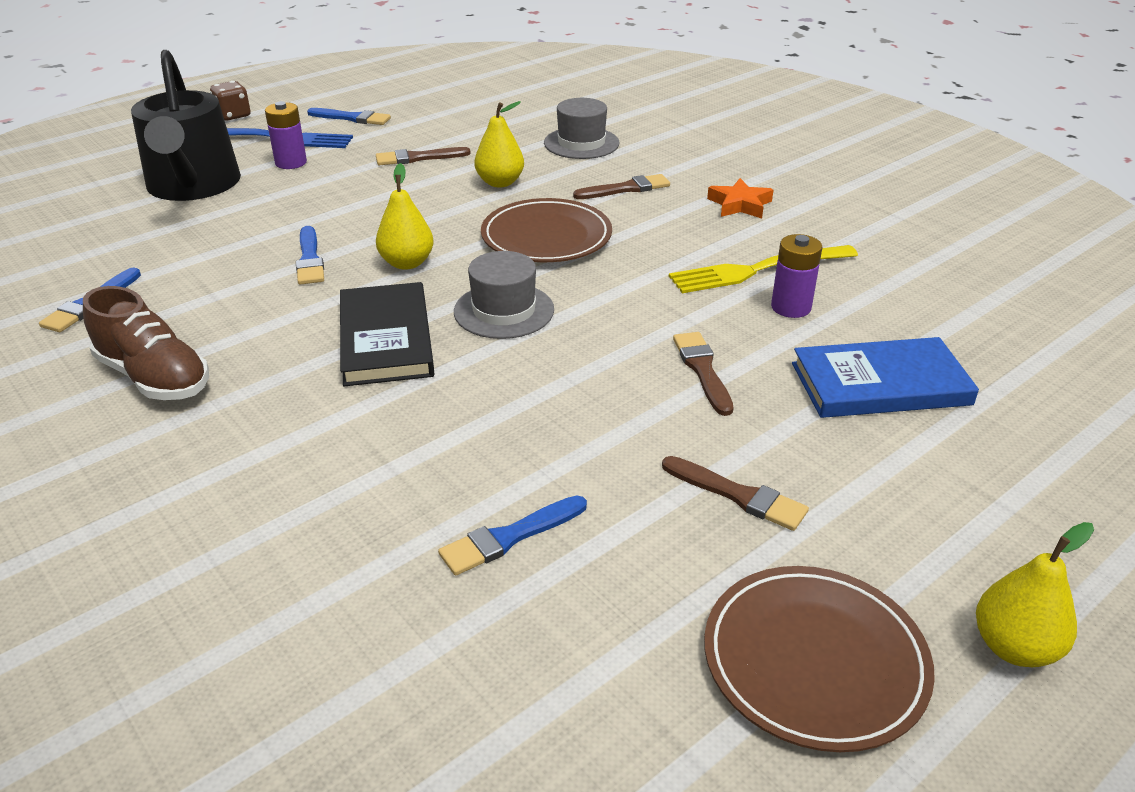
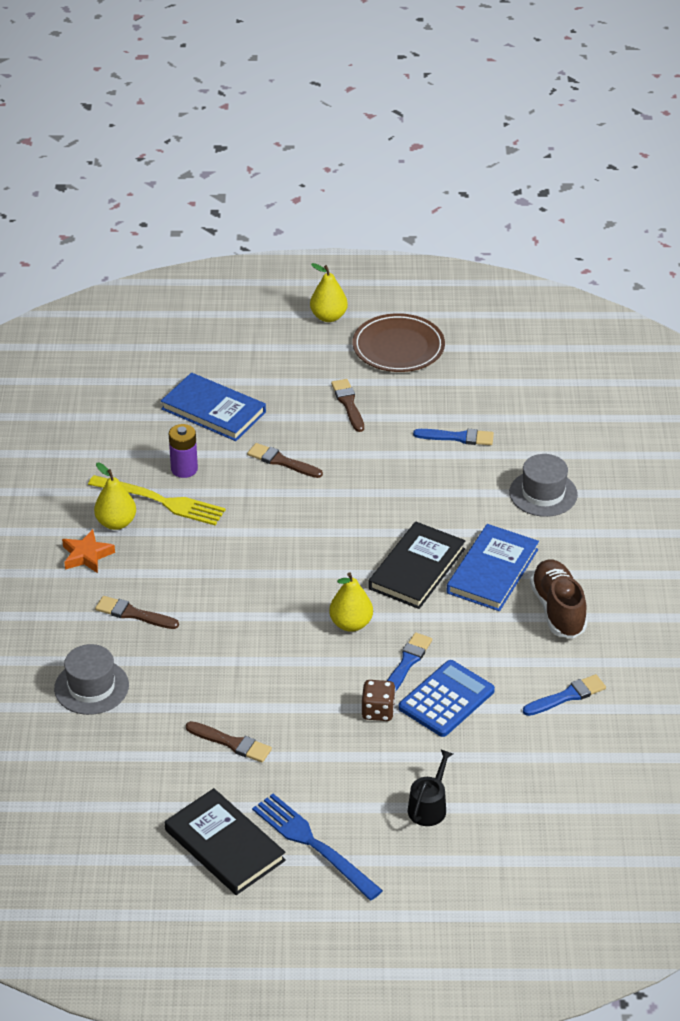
camera: 140 degrees left, 5 degrees up
black watering can [131,50,241,201] -> black watering can [408,750,453,826], size x0.44
brown dice [210,81,251,121] -> brown dice moved to [362,680,396,721]
purple battery [265,101,307,169] -> none
blue brush [307,108,391,125] -> black book [165,788,286,895]
grey hat [454,251,554,339] -> grey hat moved to [509,454,578,517]
yellow pear [474,101,524,187] -> yellow pear moved to [94,463,136,530]
brown plate [481,198,612,262] -> none
brown brush [673,332,733,416] -> brown brush turned 90 degrees clockwise [247,443,323,478]
none -> blue calculator [399,660,495,737]
none -> blue book [446,524,539,611]

